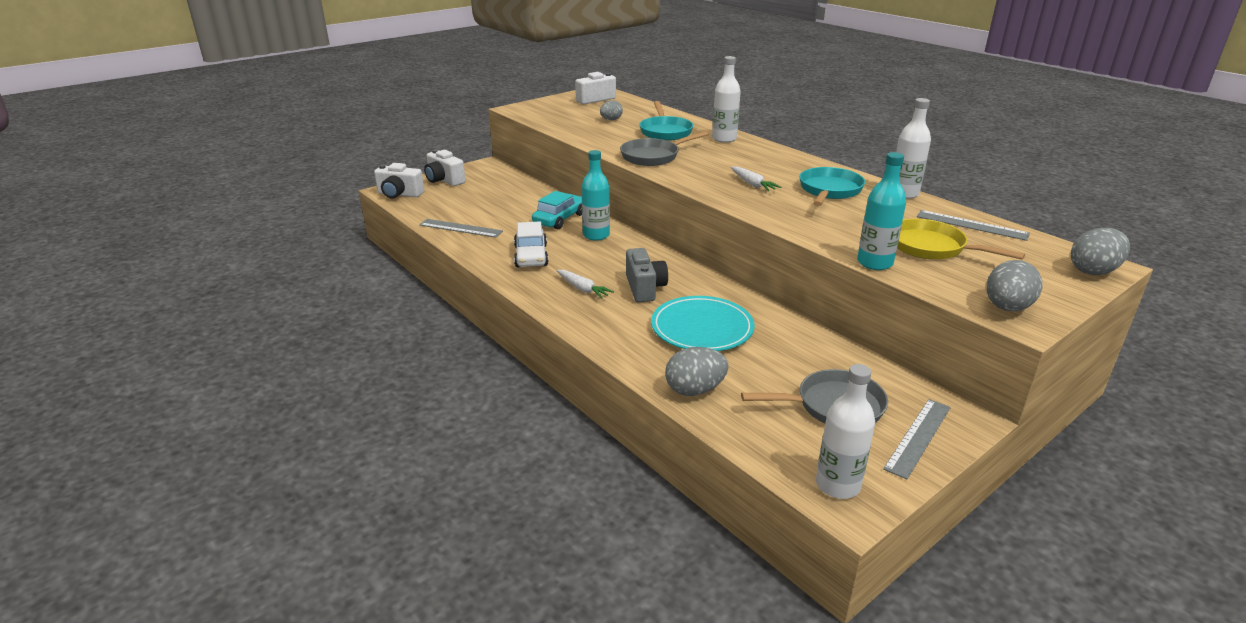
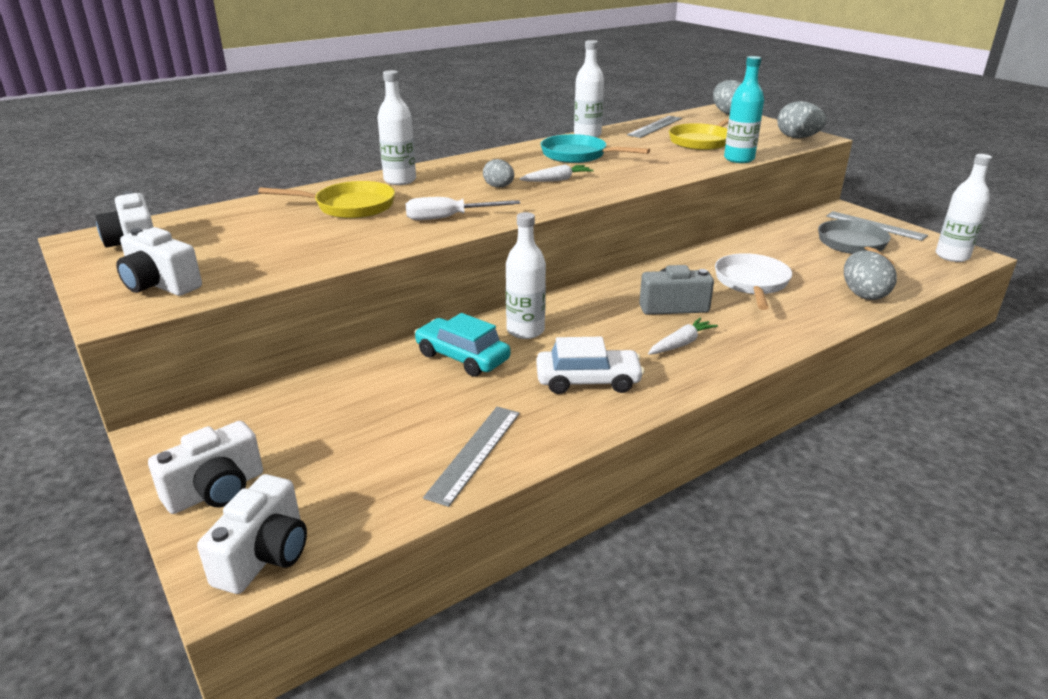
camera: 85 degrees left, 0 degrees up
turquoise bottle [581,150,610,241] -> white bottle [506,212,546,339]
grey egg [600,100,623,120] -> grey egg moved to [483,159,514,188]
grey pan [620,131,708,166] -> white screwdriver [406,197,520,220]
turquoise pan [639,101,693,141] -> yellow pan [258,181,395,219]
turquoise plate [651,296,755,351] -> white pan [715,253,792,310]
none -> white camera [116,227,202,296]

